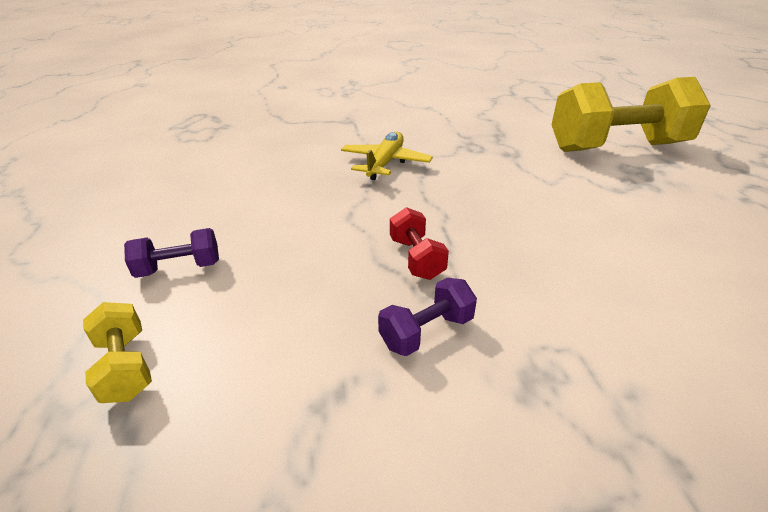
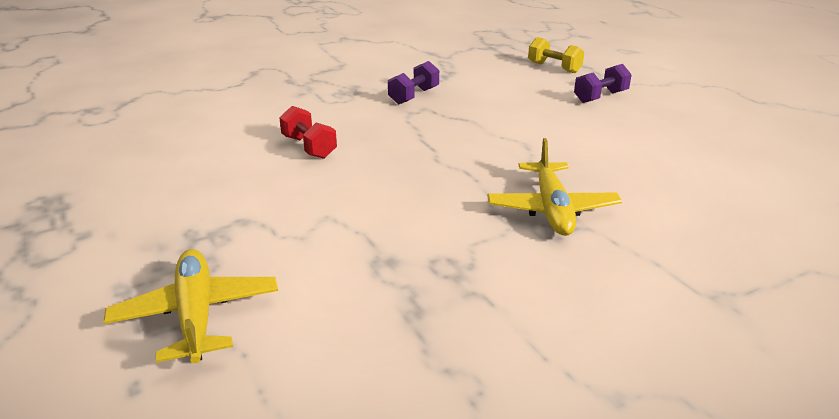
camera: 160 degrees right, 5 degrees down
red dumbbell [390,207,449,280] -> red dumbbell moved to [279,106,337,159]
yellow dumbbell [551,77,711,152] -> yellow plane [104,249,278,363]

